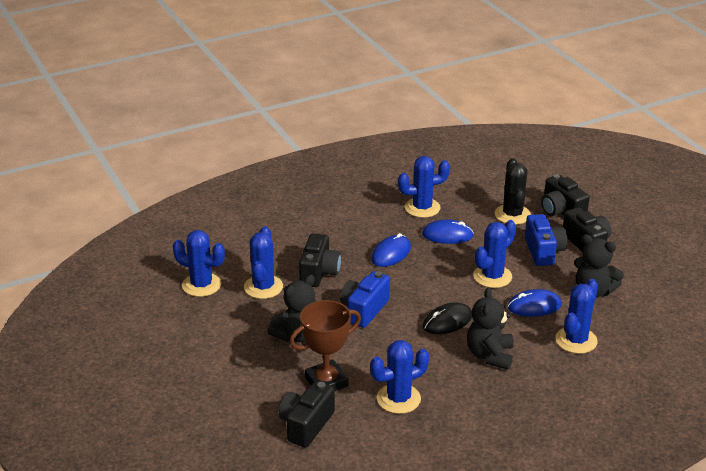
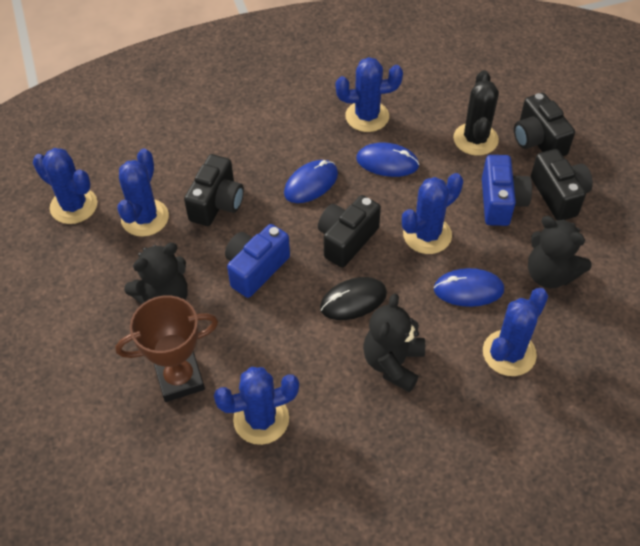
camera: 10 degrees right, 20 degrees up
black camera [279,381,335,448] -> black camera moved to [318,195,381,268]

